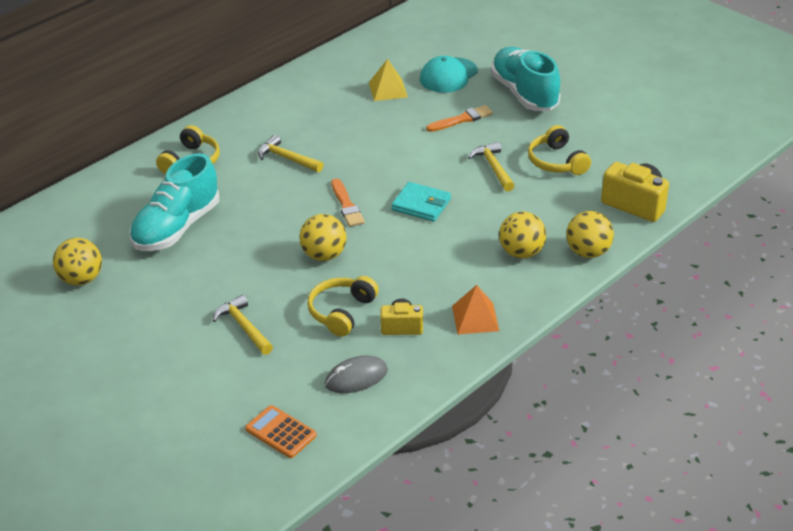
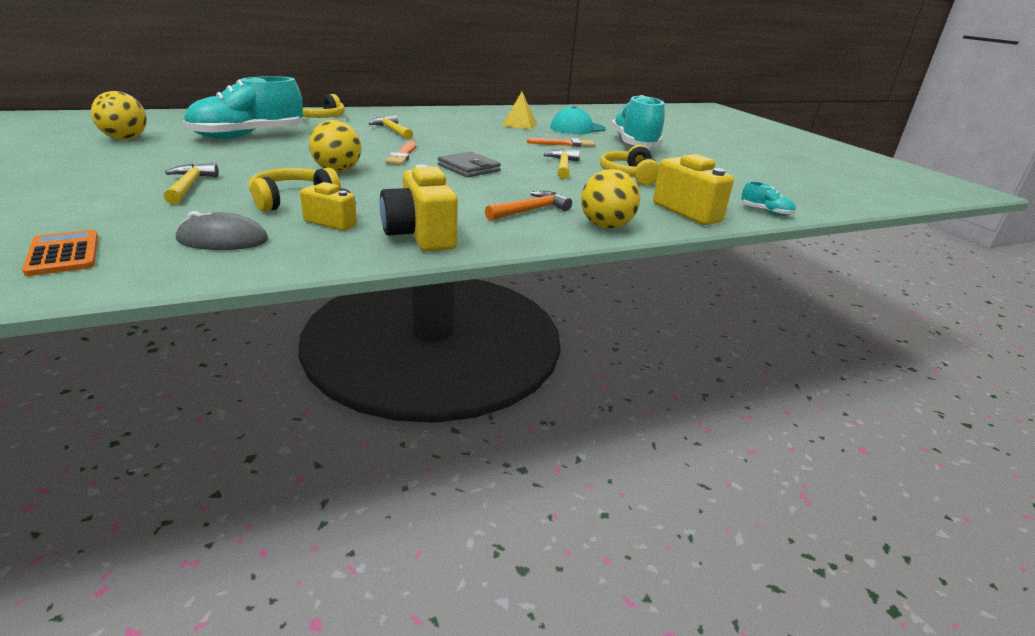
camera: 20 degrees right, 10 degrees down
turquoise wallet [392,182,451,222] -> grey wallet [438,151,501,177]
orange pyramid [452,285,499,334] -> yellow camera [380,165,458,252]
yellow ball [499,211,546,259] -> orange hammer [485,191,572,221]
none -> turquoise shoe [741,181,796,216]

